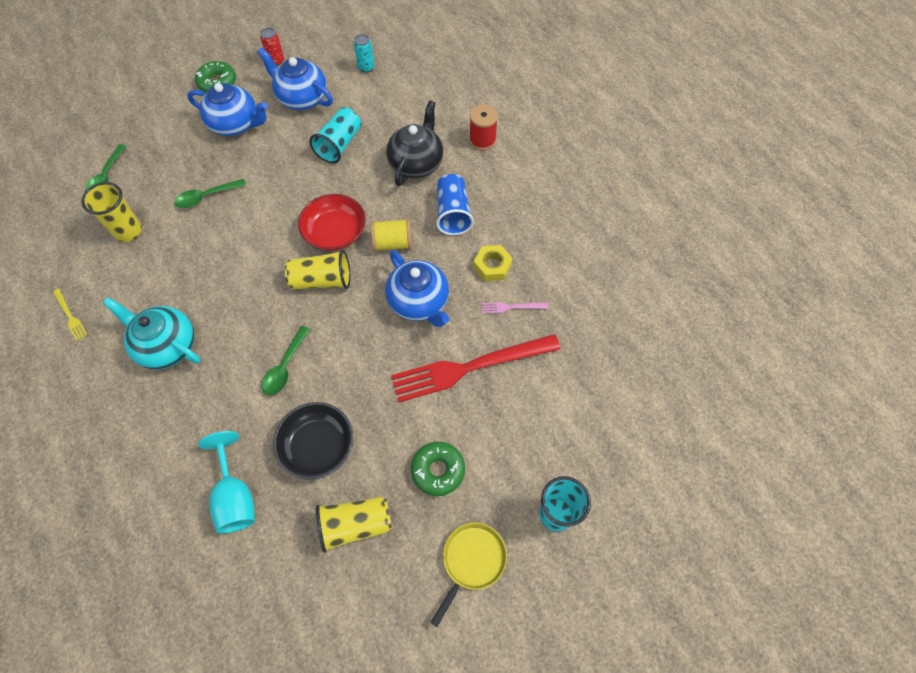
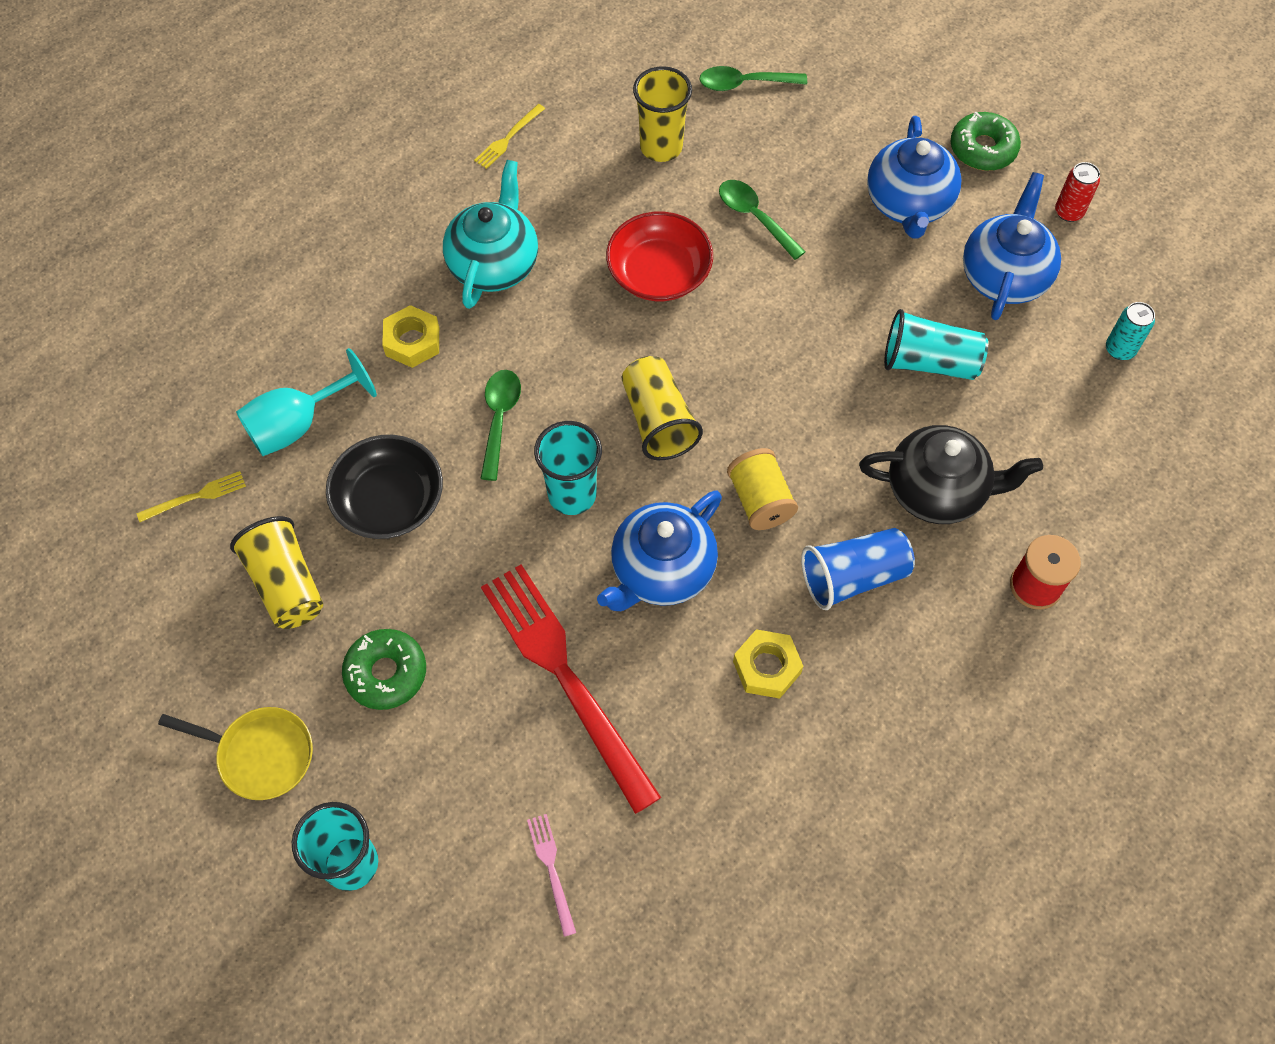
camera: 75 degrees right, 0 degrees up
green spoon [261,326,310,396] -> green spoon turned 90 degrees clockwise [480,370,521,481]
red bowl [298,194,366,251] -> red bowl moved to [606,212,713,301]
pink fork [482,302,548,314] -> pink fork moved to [527,814,576,937]
none -> yellow fork [137,471,246,522]
none -> yellow nut [382,305,439,368]
none -> turquoise cup [534,421,602,515]

